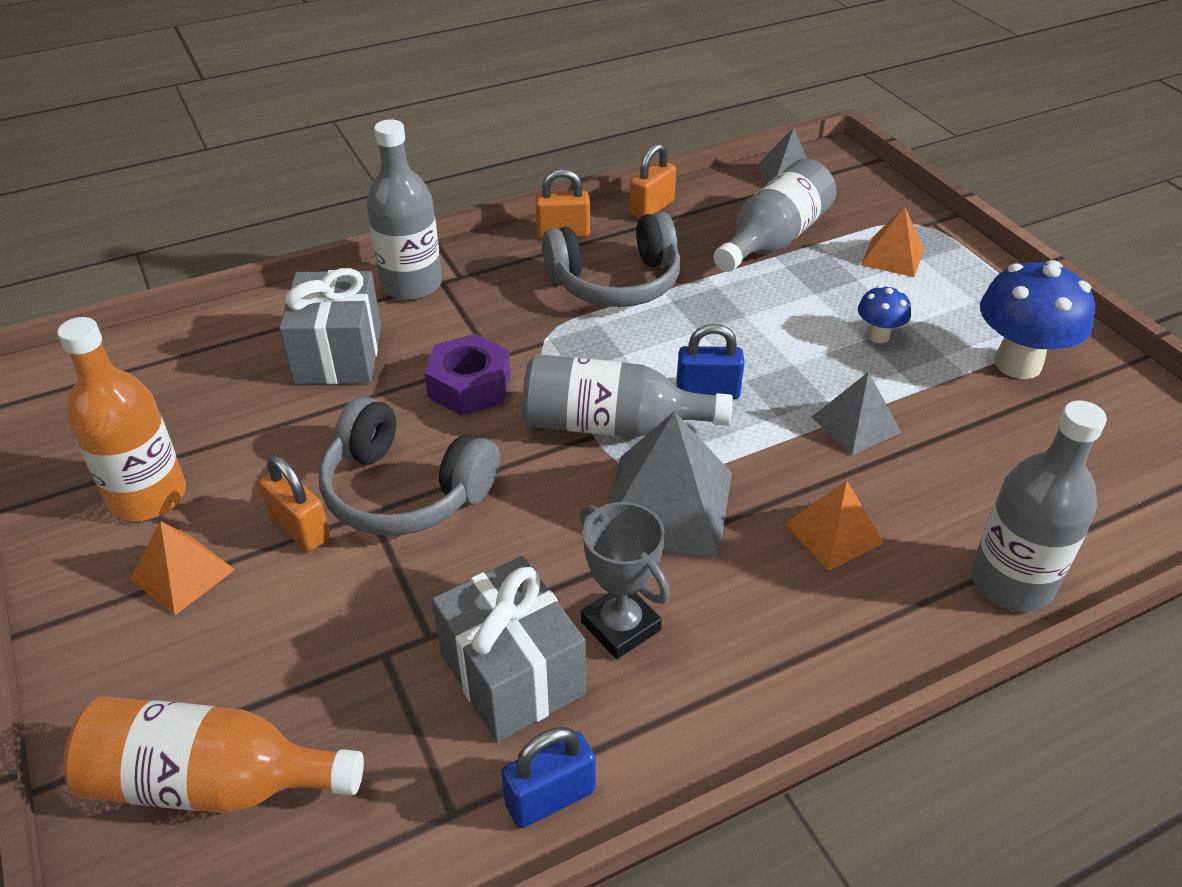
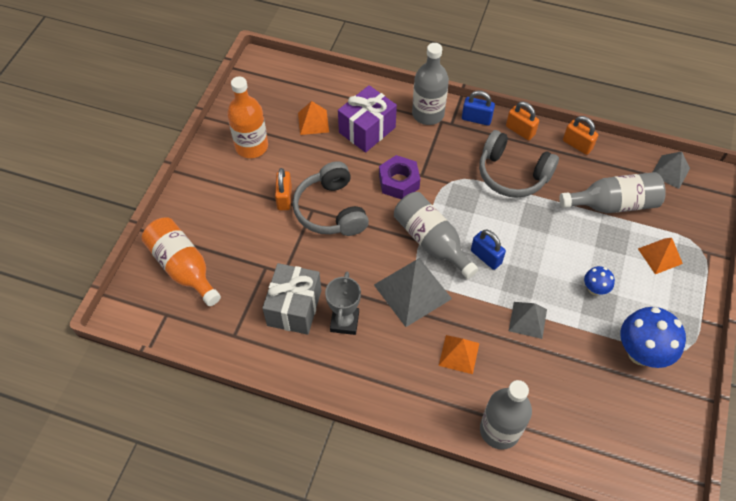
camera: 45 degrees right, 15 degrees up
orange pyramid [130,521,235,615] -> orange pyramid moved to [298,101,329,135]
grey gift [279,268,381,384] -> purple gift [338,85,397,153]
blue padlock [501,727,596,828] -> blue padlock moved to [462,91,495,126]
orange padlock [629,143,676,219] -> orange padlock turned 45 degrees clockwise [563,116,598,155]

